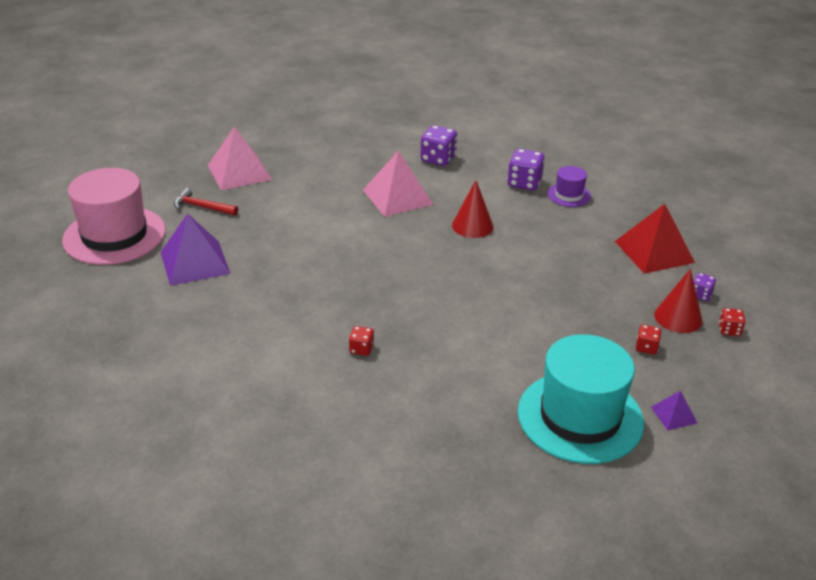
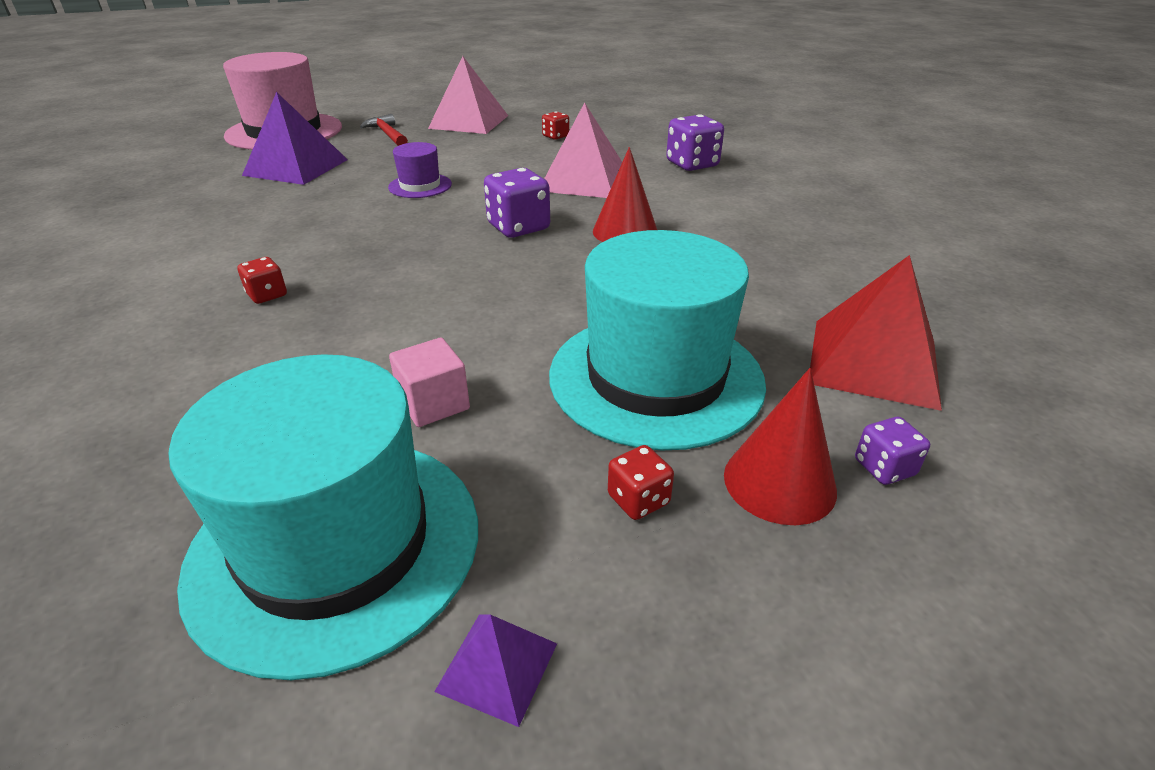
camera: 40 degrees right, 0 degrees up
purple dice [507,149,545,191] -> purple dice moved to [484,168,550,238]
purple hat [547,166,591,207] -> purple hat moved to [388,142,452,198]
red dice [719,308,745,336] -> red dice moved to [542,111,569,140]
none -> pink cube [389,338,470,427]
none -> turquoise hat [549,230,766,450]

